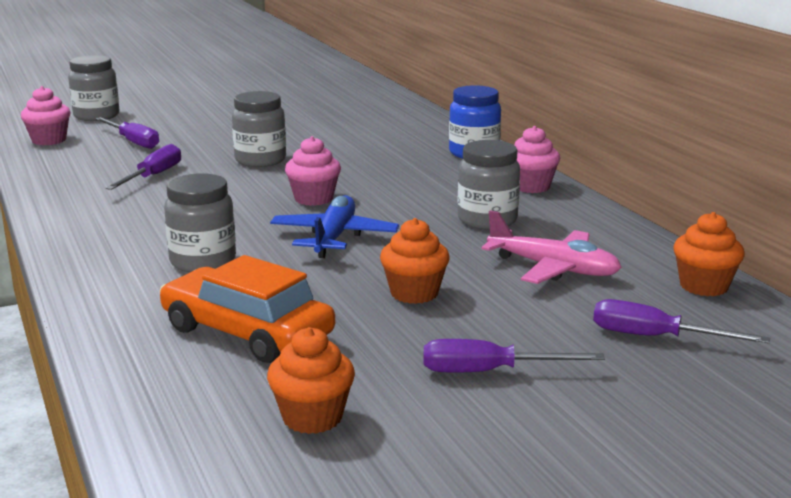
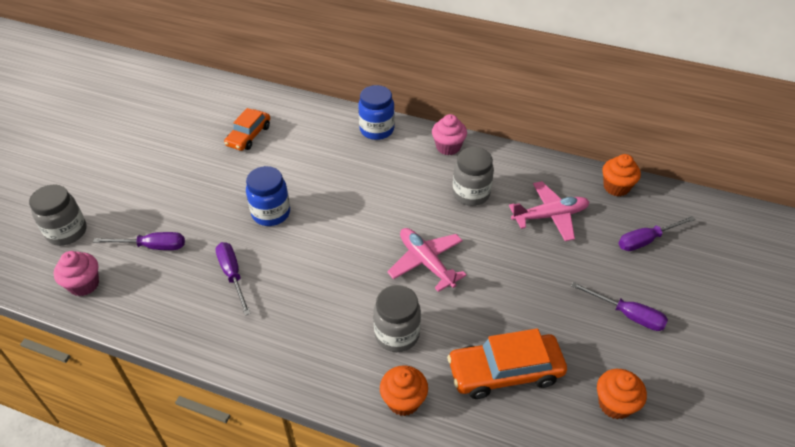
camera: 45 degrees left, 25 degrees up
grey jar [232,91,286,167] -> blue jar [246,166,290,226]
blue plane [270,195,399,258] -> pink plane [387,228,466,292]
pink cupcake [285,136,341,206] -> none
orange cupcake [380,218,450,304] -> orange cupcake moved to [380,365,428,416]
purple screwdriver [424,339,605,372] -> purple screwdriver turned 105 degrees counterclockwise [571,282,668,331]
none -> orange car [224,108,270,151]

